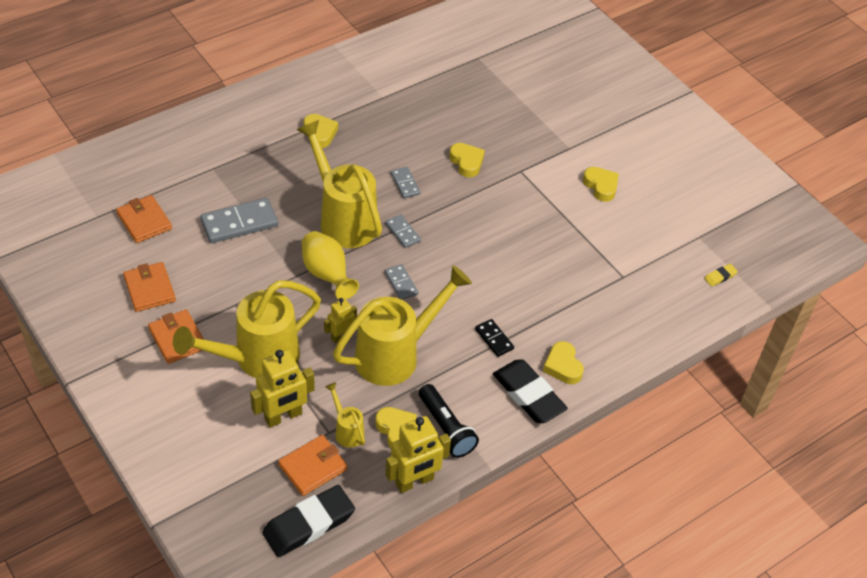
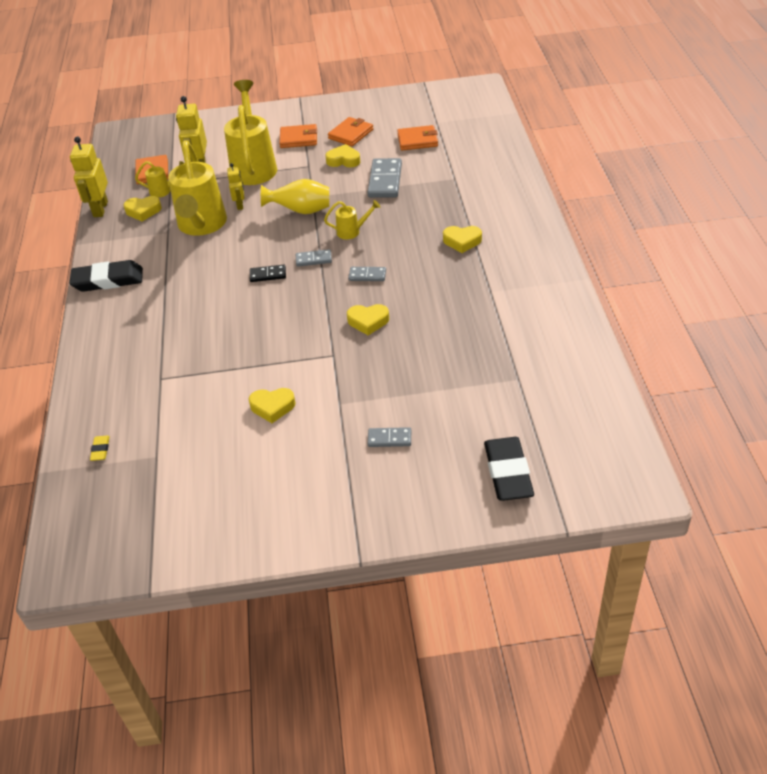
camera: 125 degrees right, 5 degrees down
orange wallet [123,262,176,312] -> orange wallet turned 60 degrees counterclockwise [328,117,373,146]
black eraser [262,485,355,557] -> black eraser moved to [484,437,534,501]
yellow watering can [297,120,382,248] -> yellow watering can [324,200,380,240], size x0.45
grey domino [385,264,418,300] -> grey domino moved to [368,427,411,447]
black flashlight [419,384,479,458] -> none
black domino [475,319,514,357] -> black domino moved to [250,265,286,282]
yellow heart [543,341,584,384] -> yellow heart moved to [325,144,360,167]

